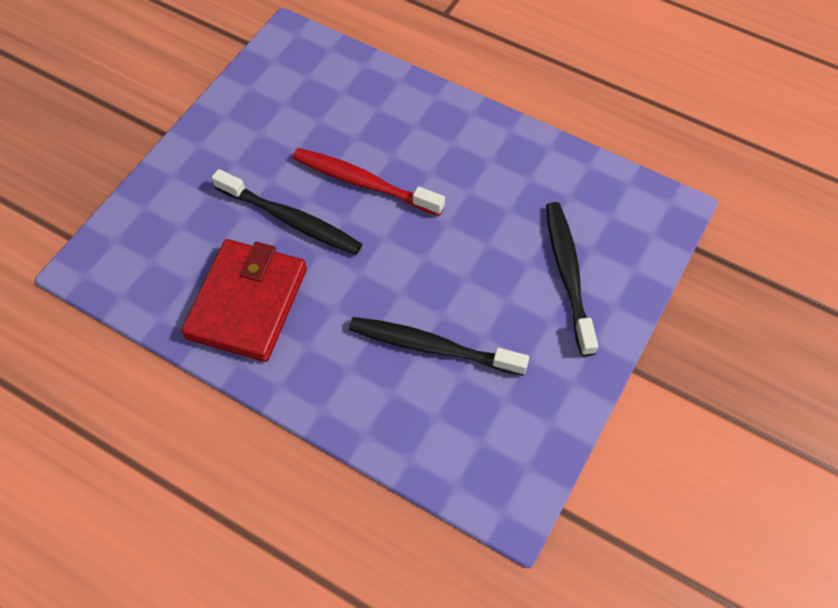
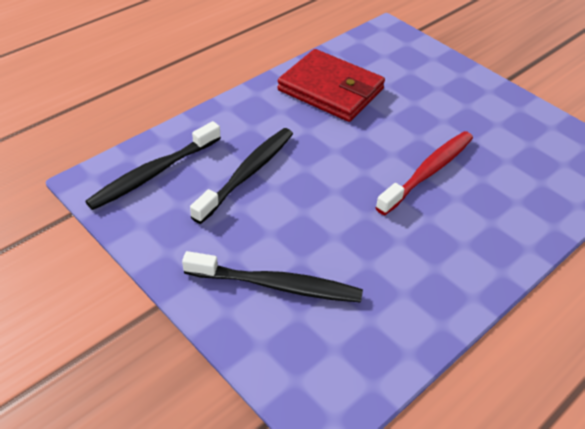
camera: 105 degrees right, 15 degrees down
black toothbrush [212,169,362,255] -> black toothbrush moved to [85,121,221,210]

